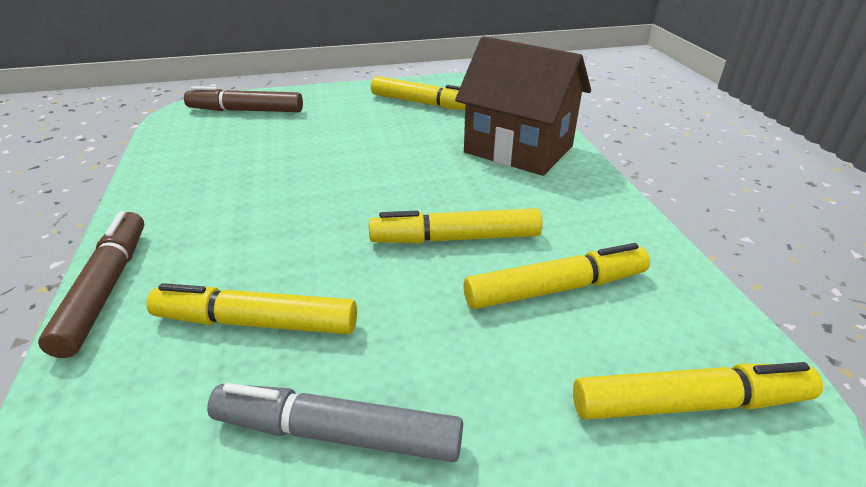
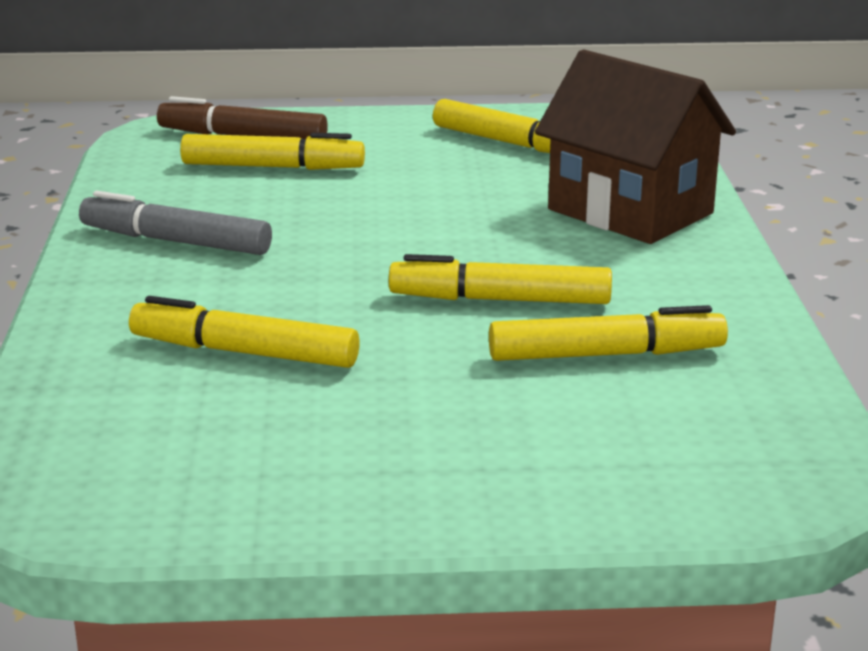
camera: 10 degrees right, 10 degrees down
brown marker [38,211,144,358] -> none
grey marker [207,383,463,462] -> grey marker moved to [79,191,272,255]
yellow marker [573,362,823,420] -> yellow marker moved to [180,133,365,170]

